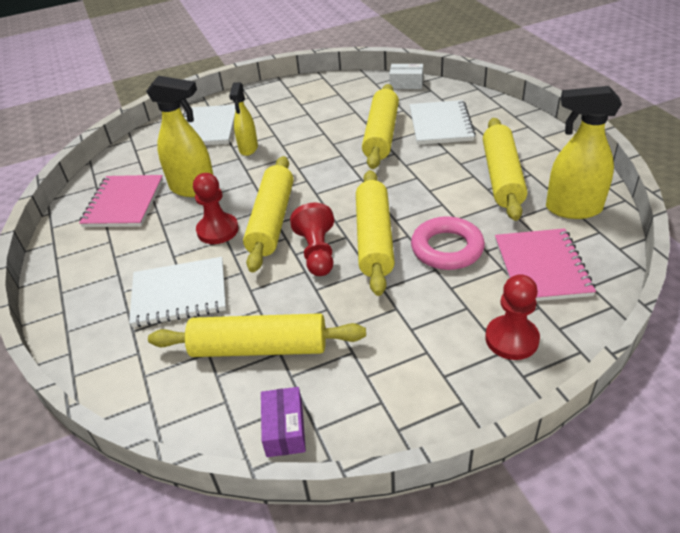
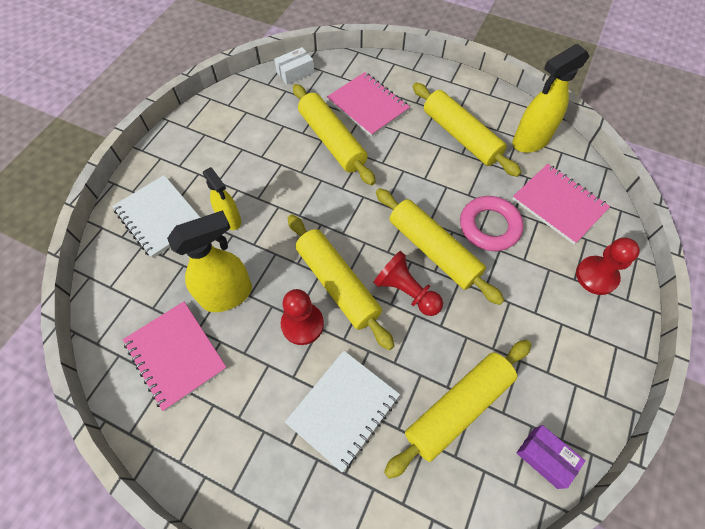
camera: 45 degrees left, 20 degrees up
white notebook [410,100,476,145] -> pink notebook [327,72,410,137]

